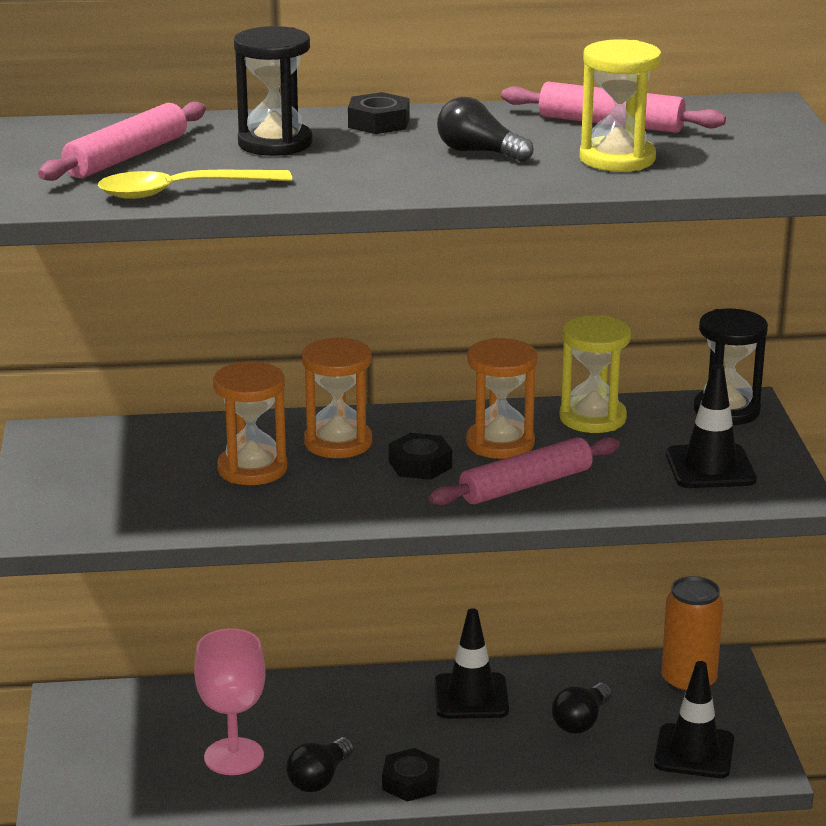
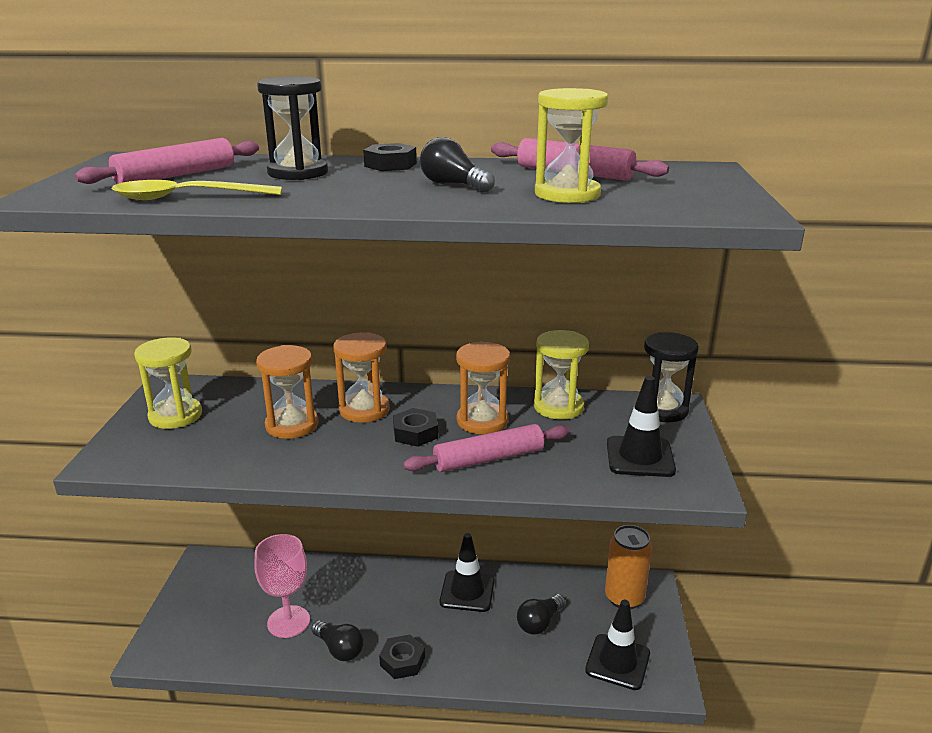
camera: 10 degrees right, 0 degrees up
black light bulb [286,737,354,792] -> black light bulb turned 90 degrees counterclockwise [311,620,364,661]
none -> yellow hourglass [134,337,202,429]

